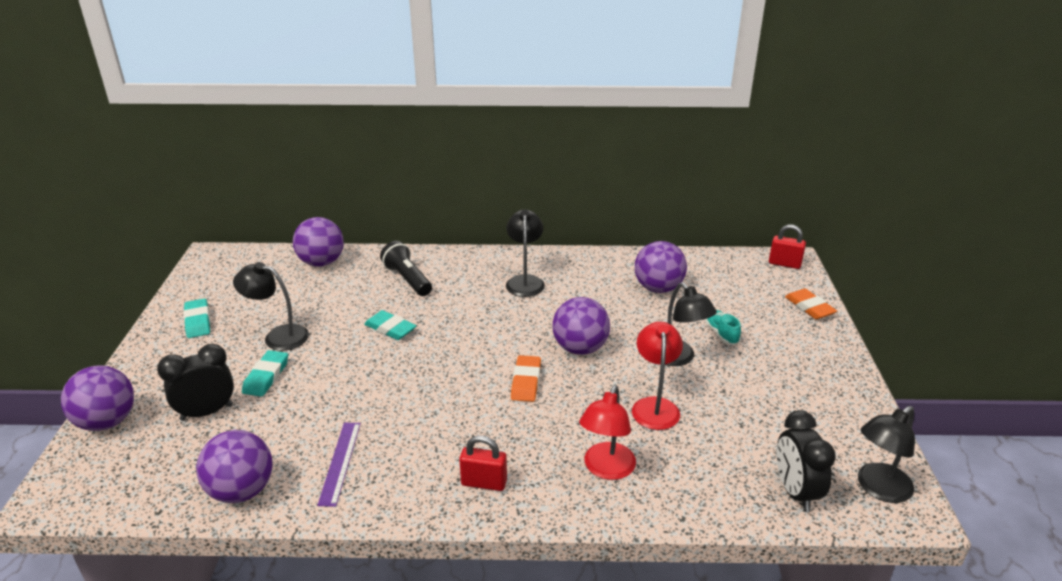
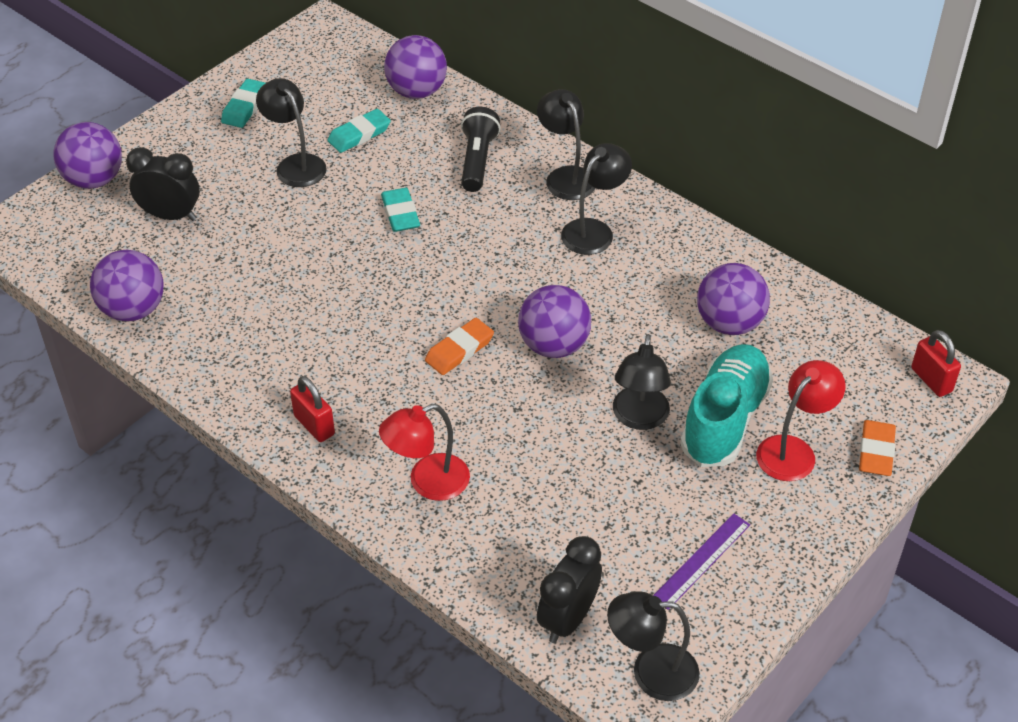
camera: 40 degrees right, 15 degrees up
turquoise eraser [242,350,288,397] -> turquoise eraser moved to [327,109,391,153]
purple ruler [317,423,361,507] -> purple ruler moved to [653,513,750,610]
red lamp [632,322,683,430] -> red lamp moved to [756,360,846,481]
turquoise shoe [705,310,741,345] -> turquoise shoe [680,344,773,467], size x2.20
none -> black lamp [537,89,595,200]

